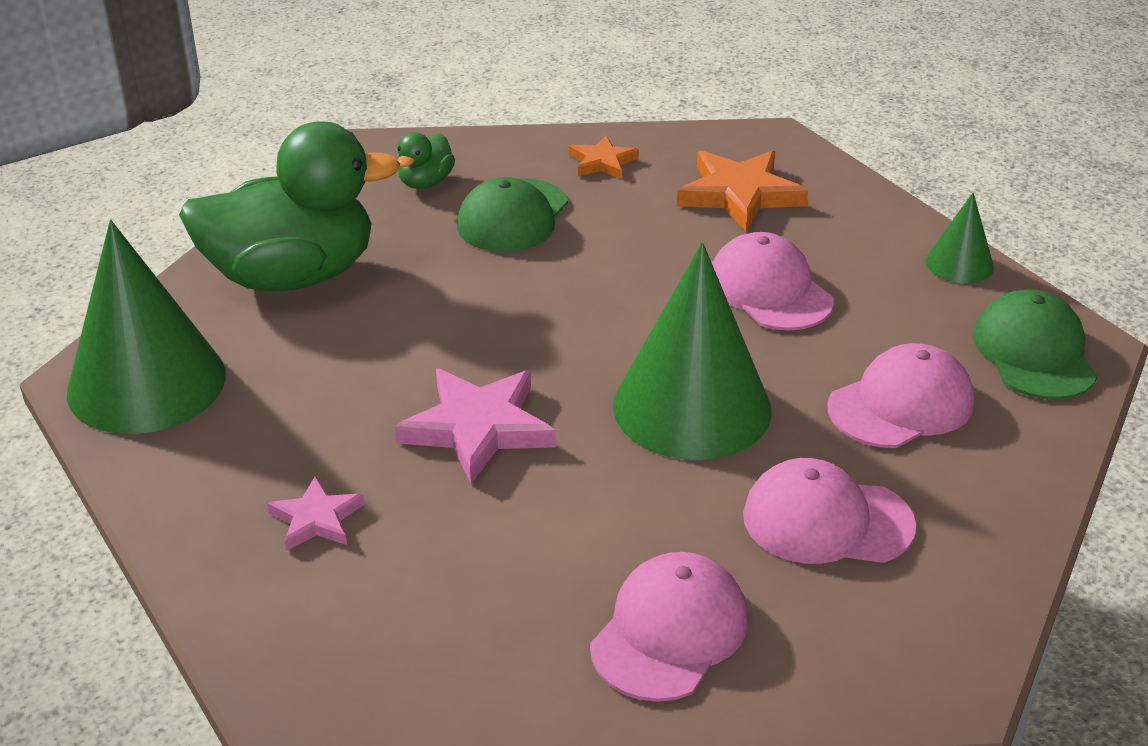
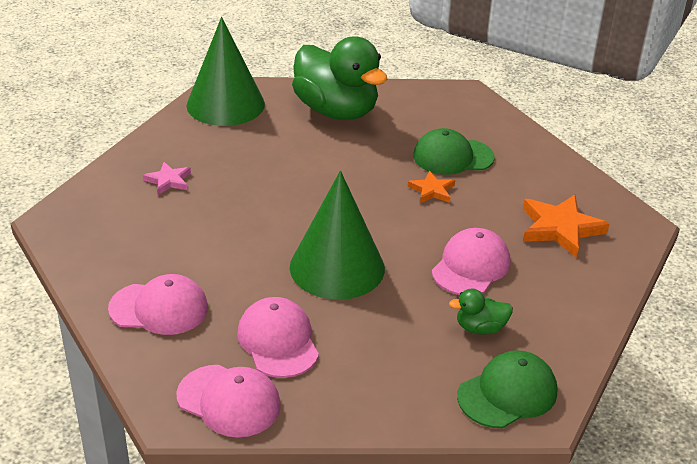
camera: 60 degrees right, 0 degrees up
pink star [395,368,556,484] -> none
green duck [397,132,455,189] -> green duck moved to [449,289,513,335]
orange star [569,135,639,179] -> orange star moved to [407,171,455,203]
pink cap [828,343,974,448] -> pink cap moved to [176,365,281,437]
green cone [925,193,994,283] -> none

